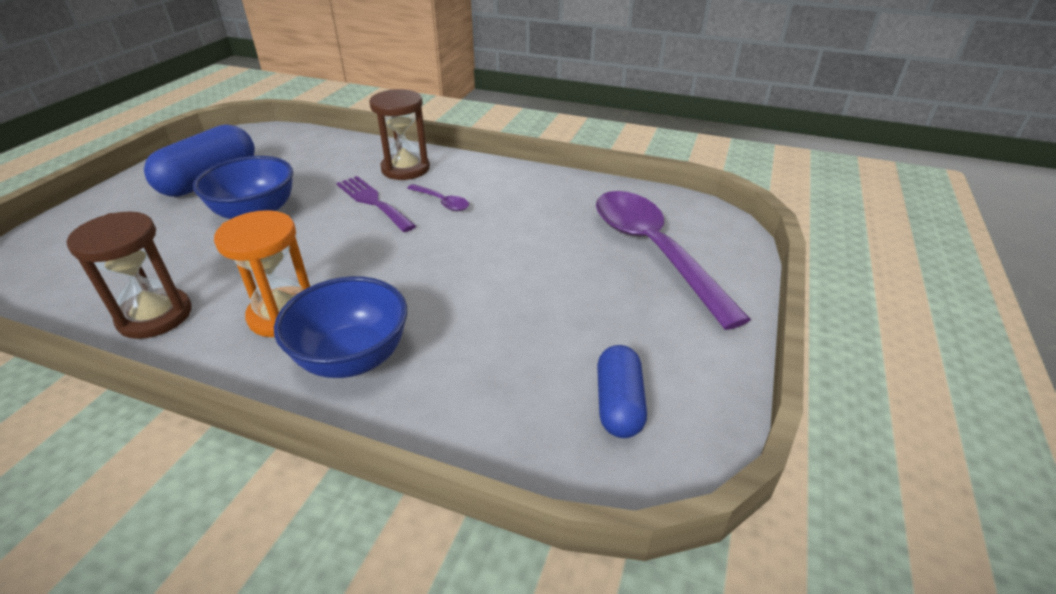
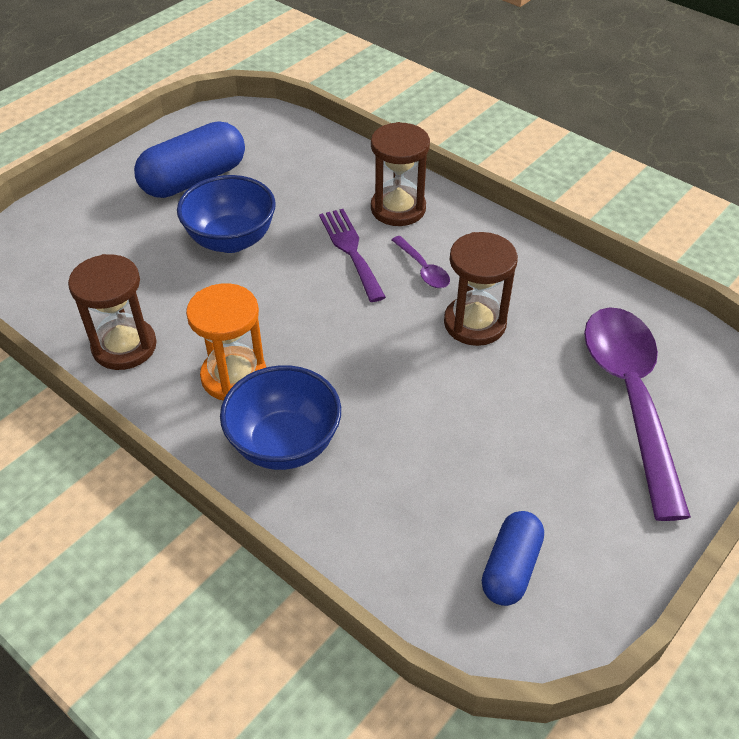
camera: 20 degrees right, 10 degrees up
none -> brown hourglass [444,232,518,346]

